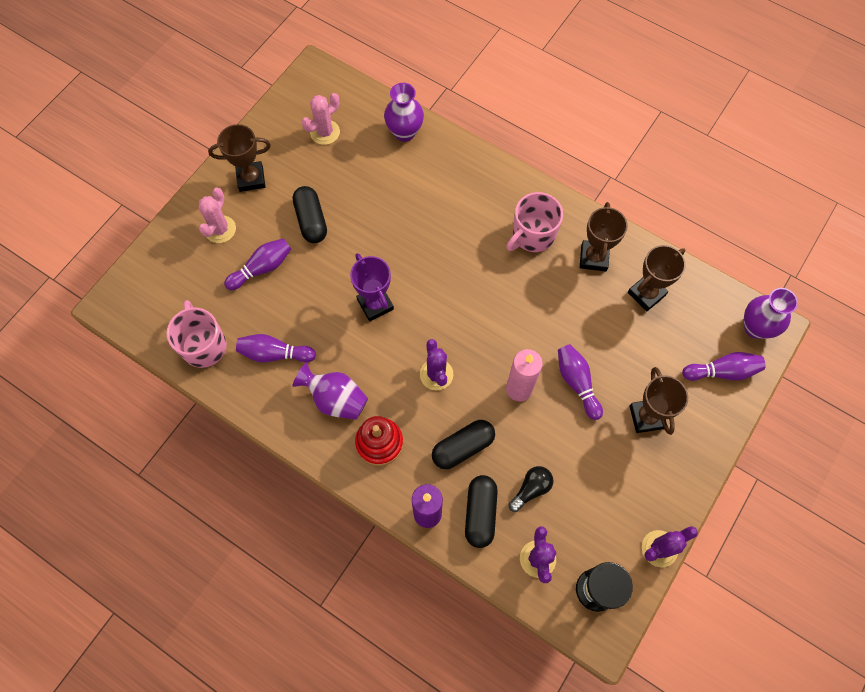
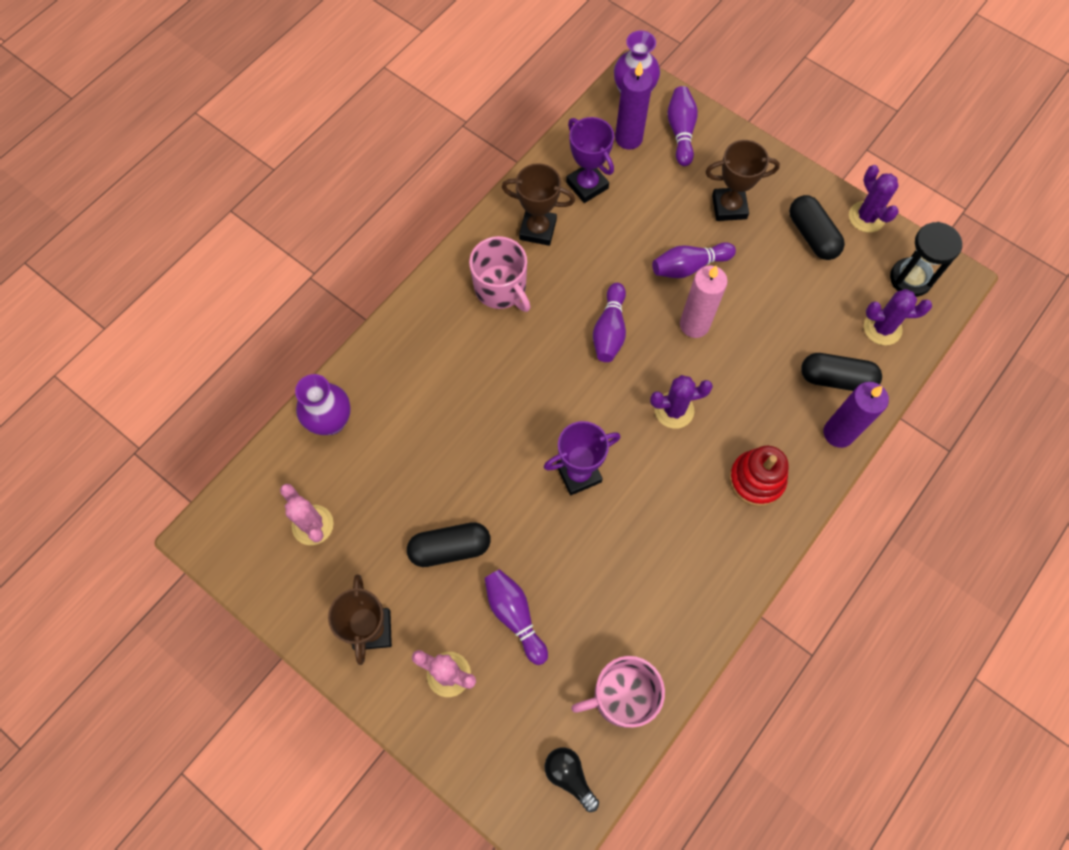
camera: 85 degrees left, 0 degrees up
purple bowling pin [236,334,316,362] -> purple bowling pin moved to [593,283,626,362]
purple vase [293,363,368,420] -> none
black capsule [432,420,495,469] -> black capsule moved to [789,195,845,260]
black light bulb [509,466,553,512] -> black light bulb moved to [544,748,599,812]
brown trophy [628,245,686,311] -> purple trophy [566,117,614,203]
none -> purple candle [615,61,653,150]

